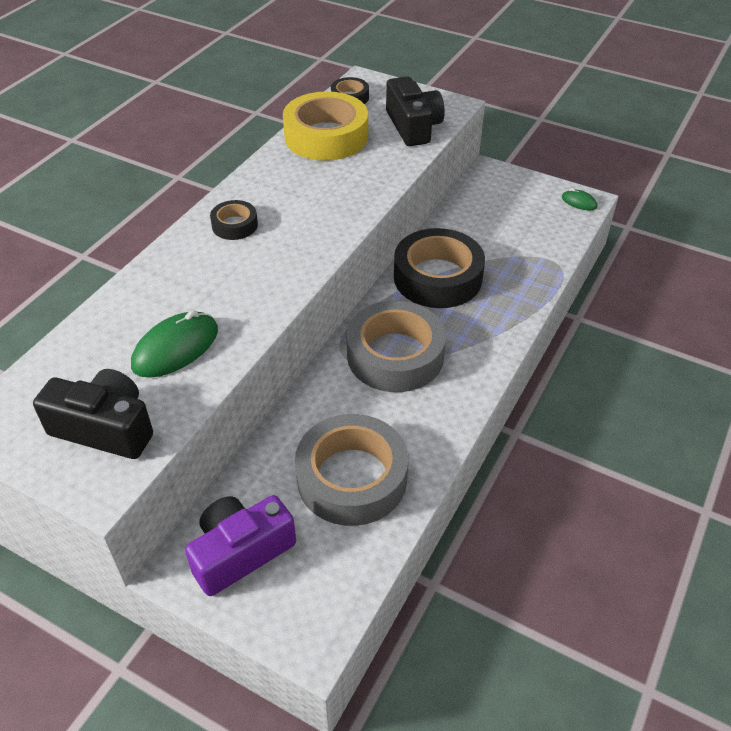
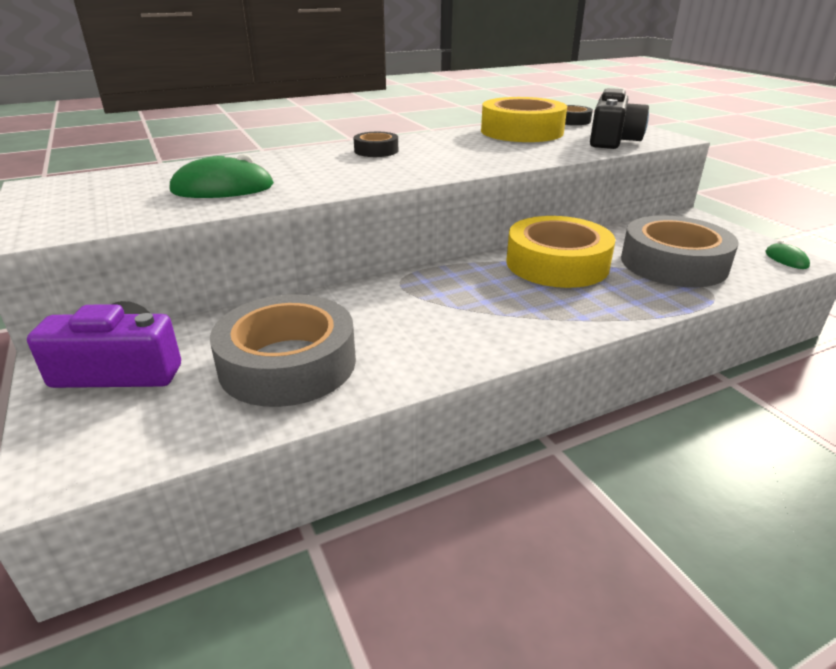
camera: 35 degrees right, 15 degrees down
black camera [33,369,153,459] -> none
grey tape [347,301,446,392] -> grey tape moved to [621,215,738,287]
black tape [394,228,485,308] -> yellow tape [507,216,616,288]

